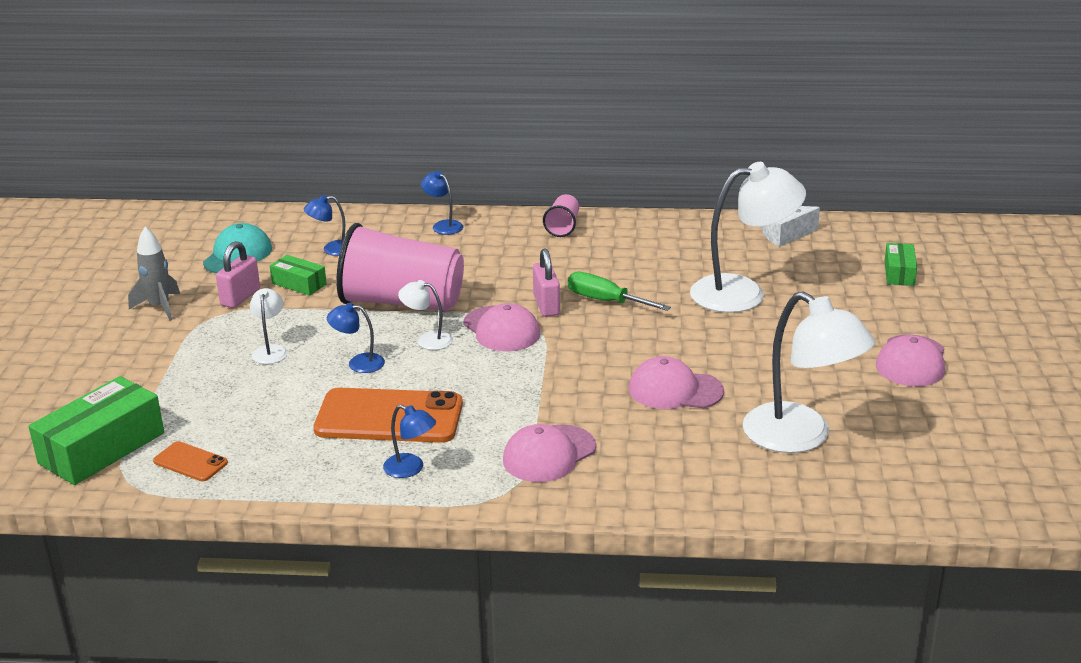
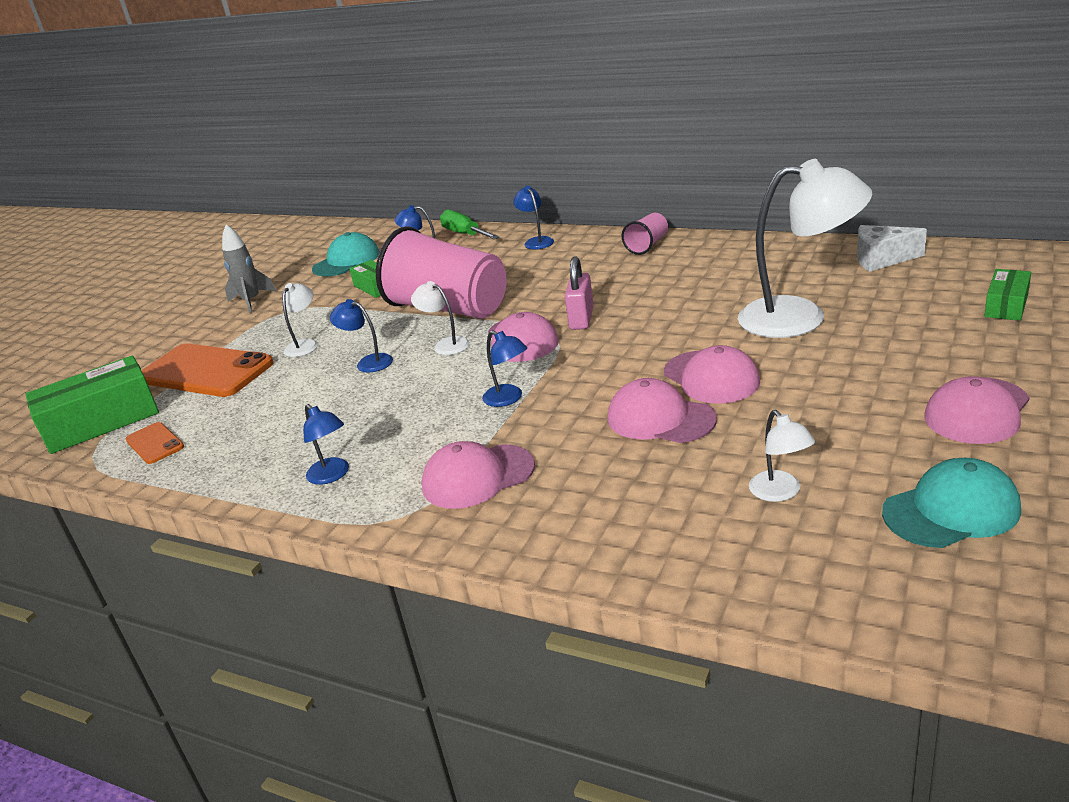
camera: 25 degrees right, 0 degrees up
pink padlock [216,241,260,308] -> none
orange phone [314,388,463,443] -> orange phone moved to [141,344,274,397]
green screwdriver [568,272,671,311] -> green screwdriver moved to [440,210,500,239]
white lamp [743,291,875,453] -> white lamp [749,410,815,502], size x0.46
none -> blue lamp [482,330,528,407]
none -> pink cap [664,345,760,404]
none -> turquoise cap [882,458,1021,548]

